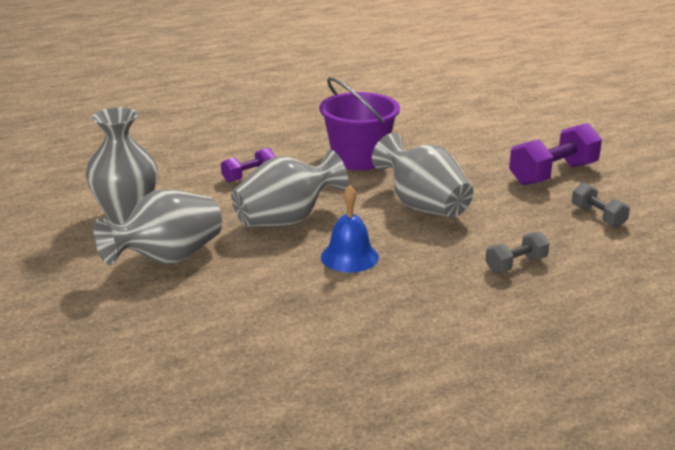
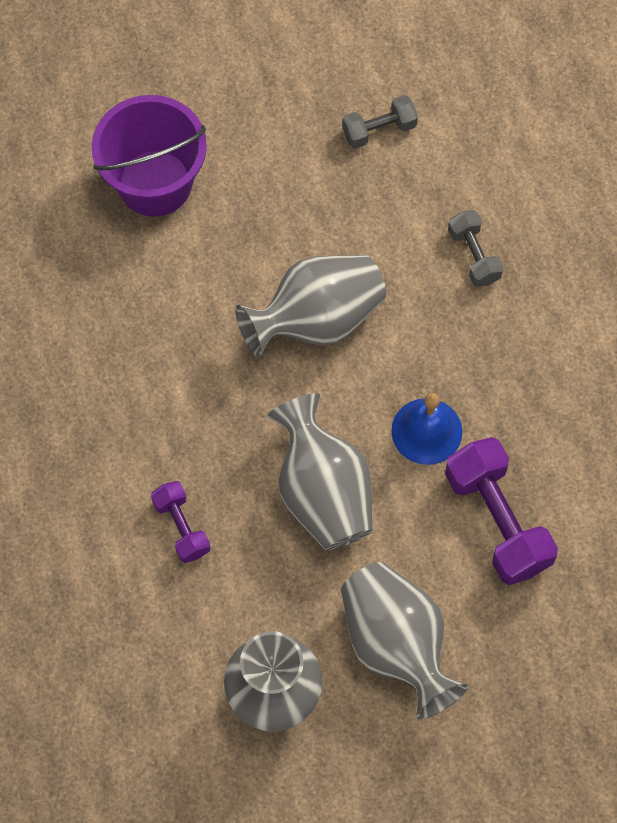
camera: 80 degrees left, 40 degrees up
purple bucket [319,77,400,170] -> purple bucket moved to [92,95,207,217]
purple dumbbell [509,123,602,185] -> purple dumbbell moved to [445,437,558,585]

